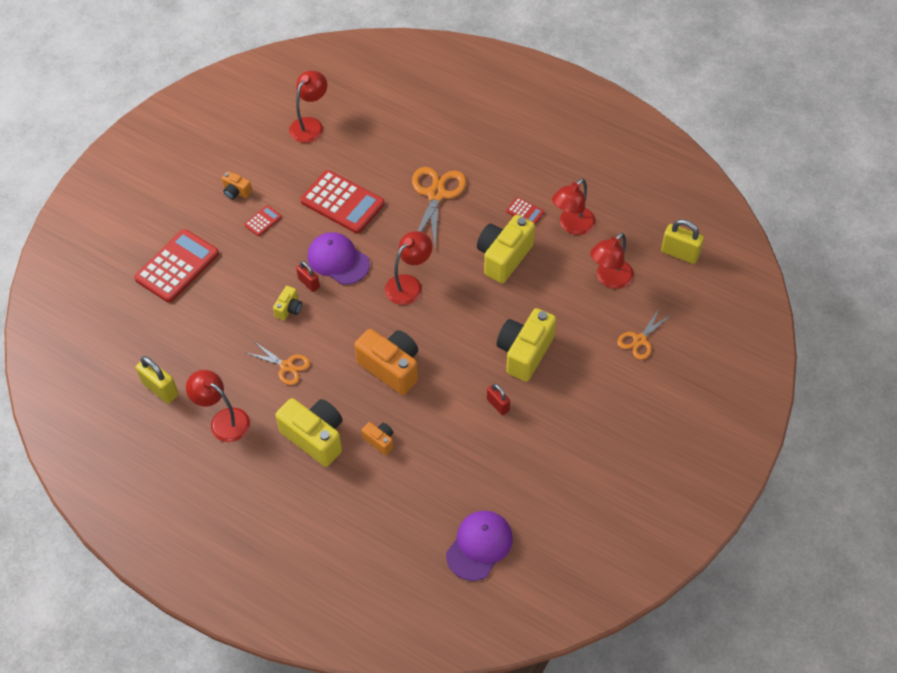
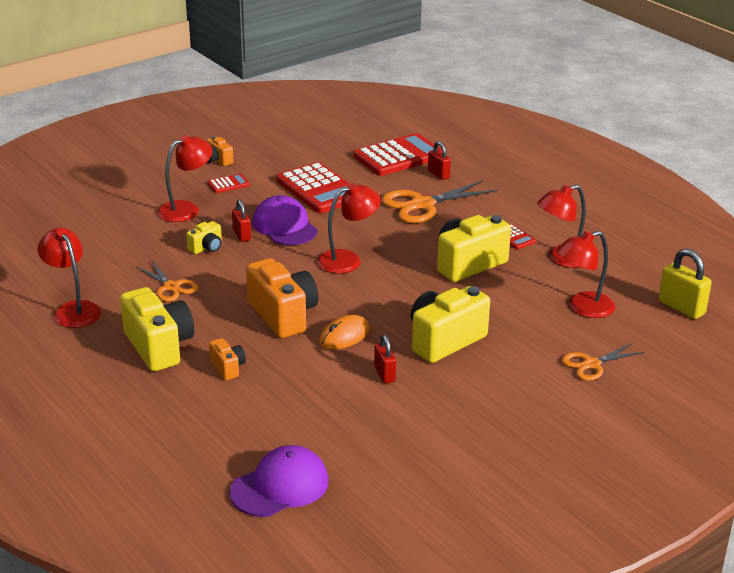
camera: 20 degrees right, 25 degrees down
red calculator [134,229,219,303] -> red calculator moved to [354,133,442,176]
yellow padlock [136,356,179,404] -> none
red lamp [289,71,327,143] -> red lamp moved to [157,135,213,222]
orange scissors [412,167,466,247] -> orange scissors turned 150 degrees counterclockwise [381,180,497,223]
none -> orange mouse [319,315,370,349]
none -> red padlock [428,141,451,180]

